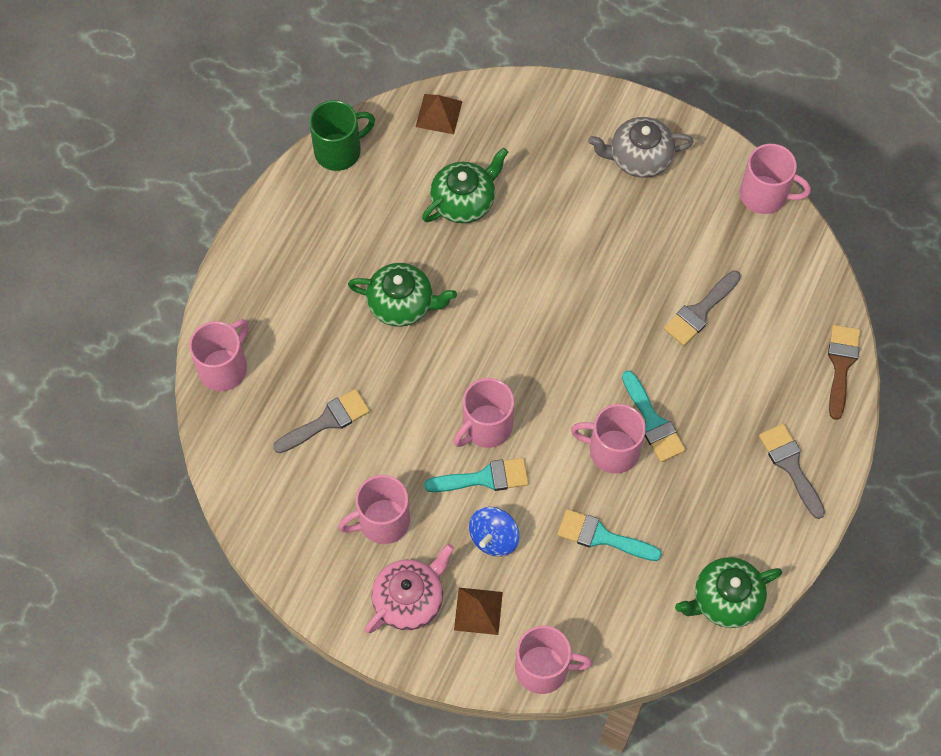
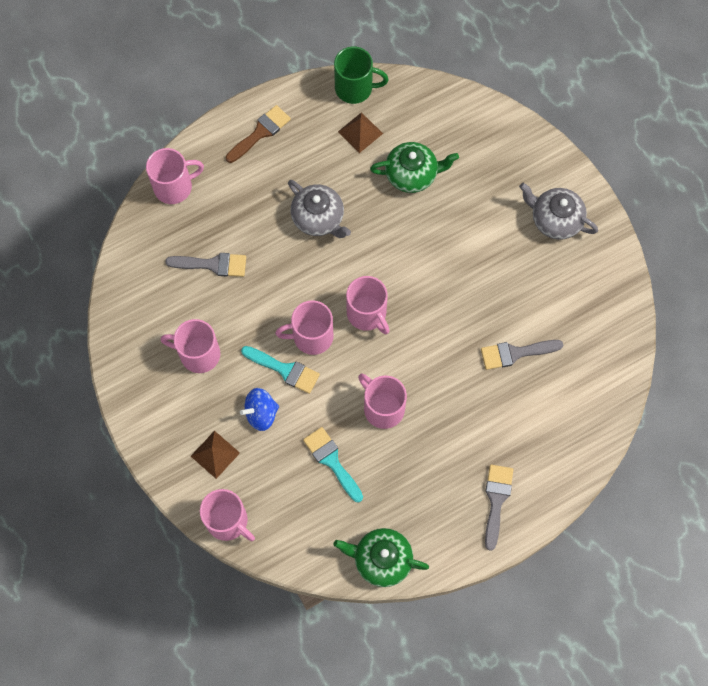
camera: 35 degrees right, 5 degrees up
green teapot [348,263,457,327] -> grey teapot [288,180,351,238]
pink teapot [365,544,454,633] -> none
brown pyramid [416,94,463,134] -> brown pyramid moved to [338,112,383,153]
turquoise brush [622,370,686,462] -> none
pink mug [740,144,811,214] -> pink mug moved to [346,276,389,335]
brown brush [828,325,860,420] -> brown brush moved to [226,105,291,163]

